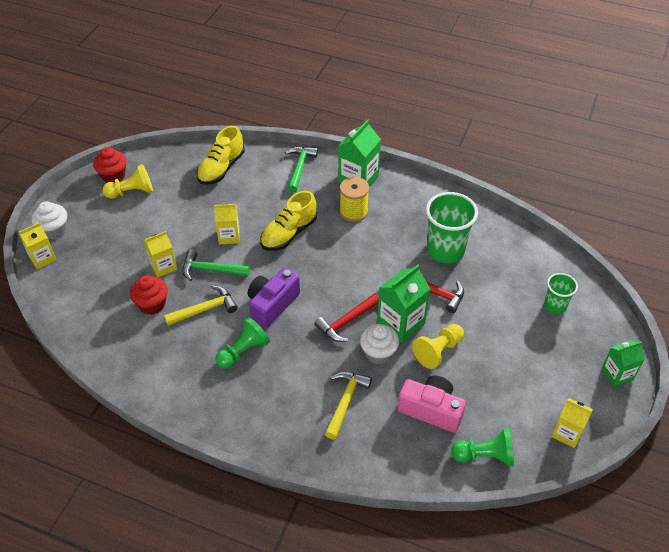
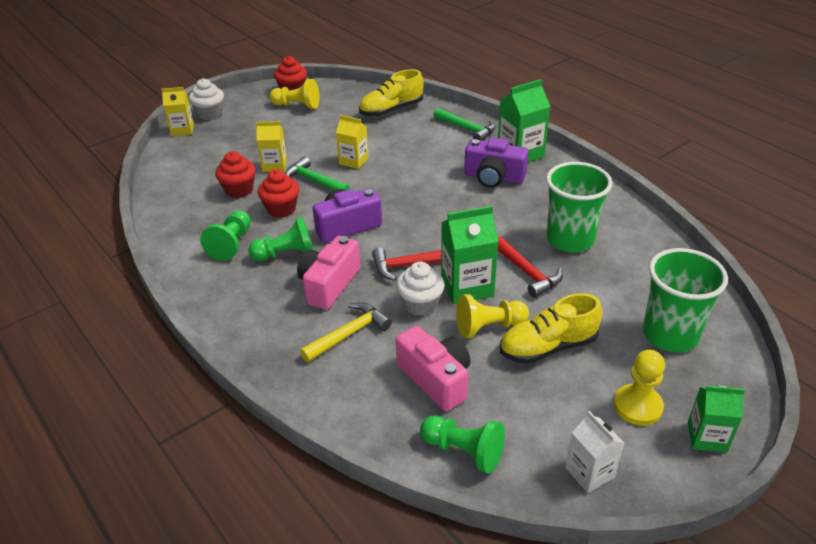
camera: 30 degrees right, 10 degrees down
yellow hammer [164,285,238,326] -> red cupcake [258,170,299,218]
yellow shoe [260,191,317,251] -> yellow shoe moved to [500,293,602,364]
green hammer [285,146,318,193] -> green hammer turned 90 degrees clockwise [434,108,496,141]
yellow spool [340,177,369,222] -> purple camera [464,138,529,188]
green cup [544,273,578,314] -> green cup [643,248,728,352], size x1.78
yellow carton [551,398,593,448] -> white carton [565,411,624,493]
none -> green pawn [200,210,251,261]
none -> pink camera [297,236,360,310]
none -> yellow pawn [614,350,665,426]

